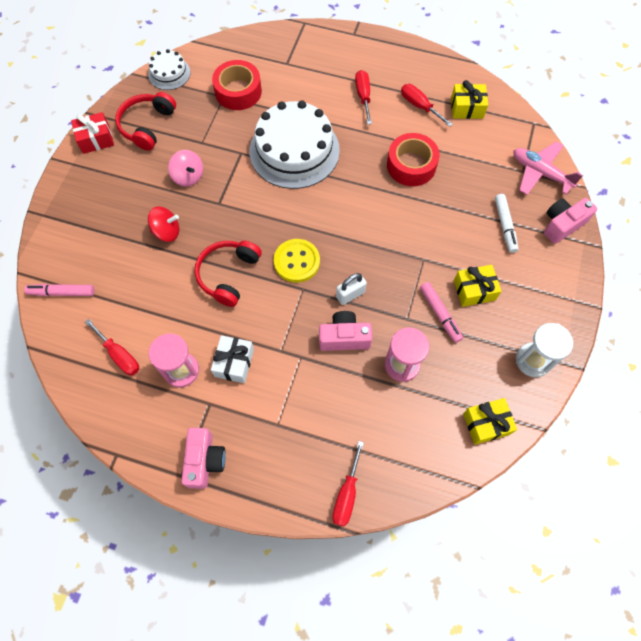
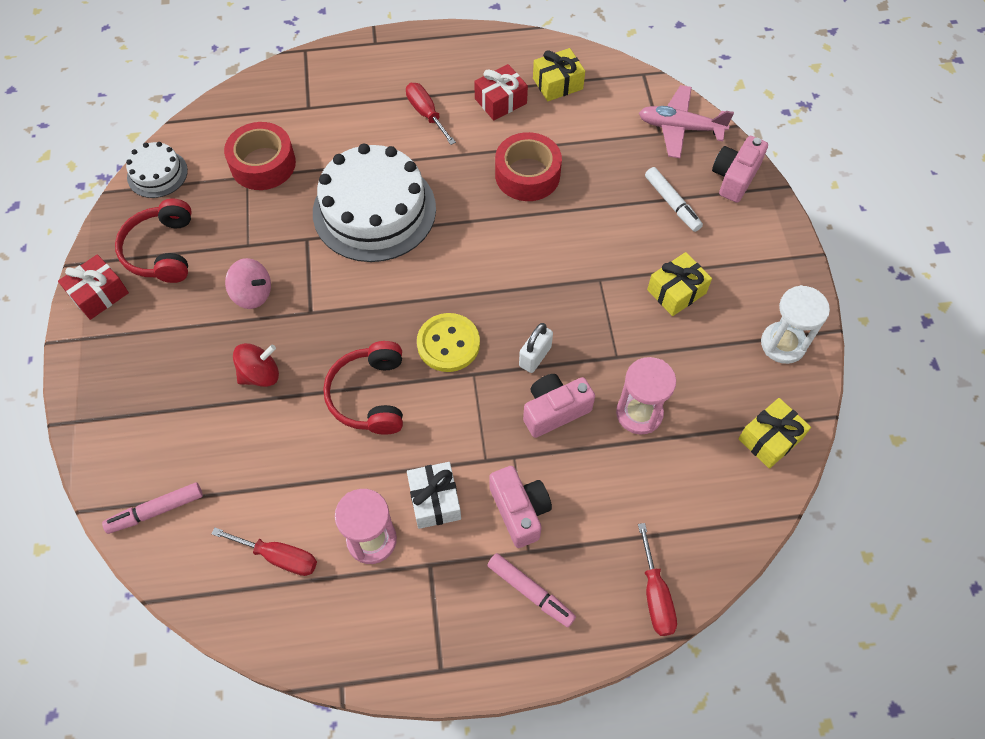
camera: 25 degrees left, 5 degrees down
pink camera [181,428,226,489] -> pink camera moved to [489,466,552,548]
red screwdriver [401,84,453,127] -> red gift [474,64,528,120]
pink marker [420,282,463,343] -> pink marker moved to [487,553,576,627]

